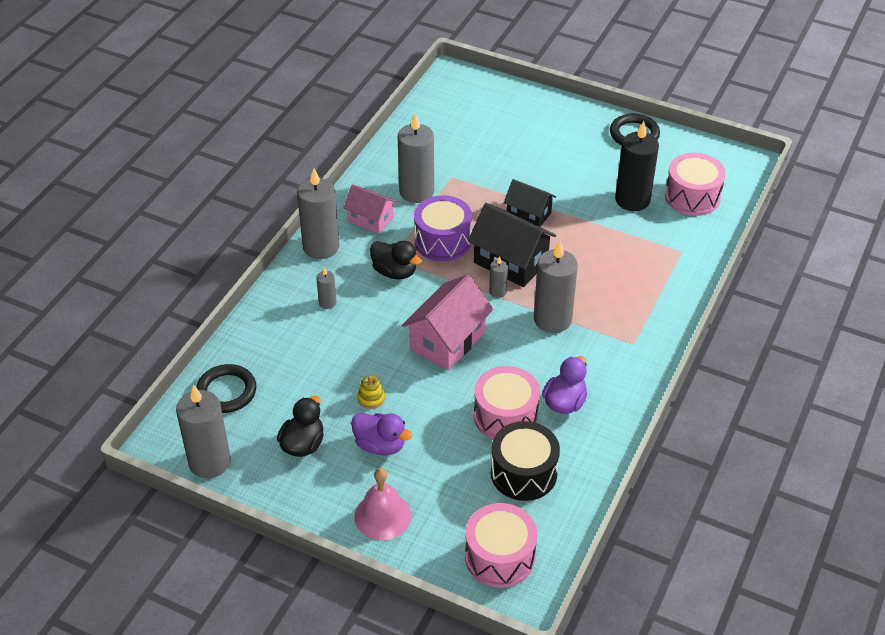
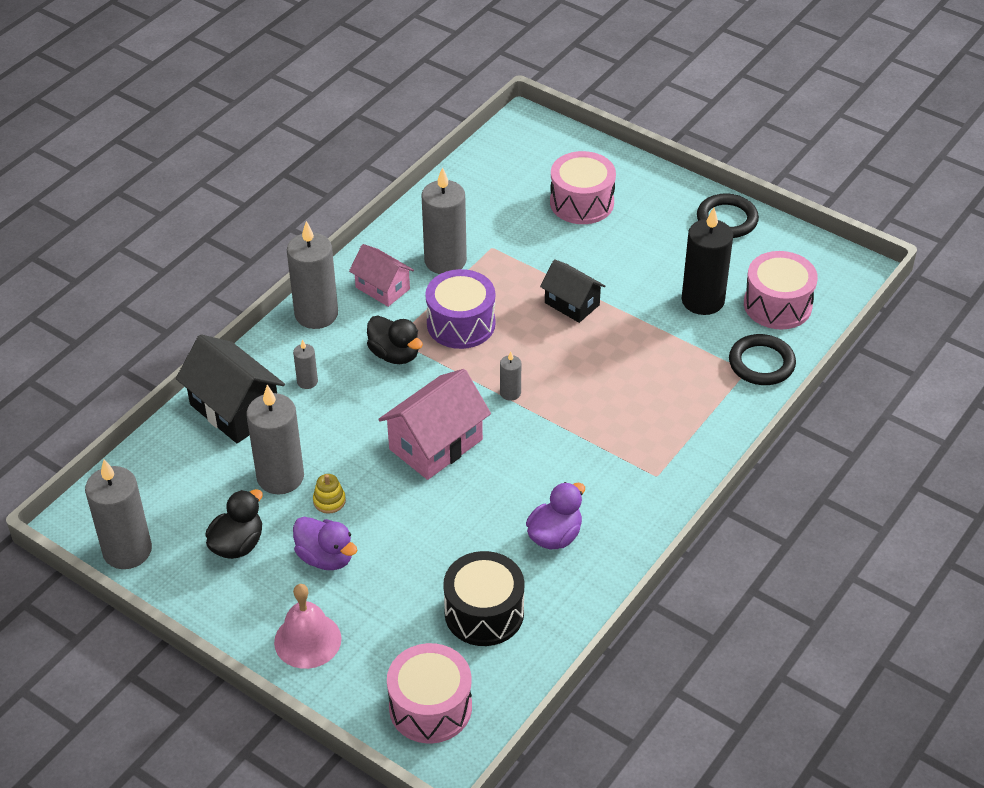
camera: 10 degrees right, 0 degrees up
black ring [196,364,256,413] -> black ring moved to [729,334,796,385]
black house [468,203,556,287] -> black house moved to [176,334,285,443]
pink drum [474,366,540,439] -> pink drum moved to [550,151,616,224]
grey candle [534,241,578,333] -> grey candle moved to [246,385,304,494]

